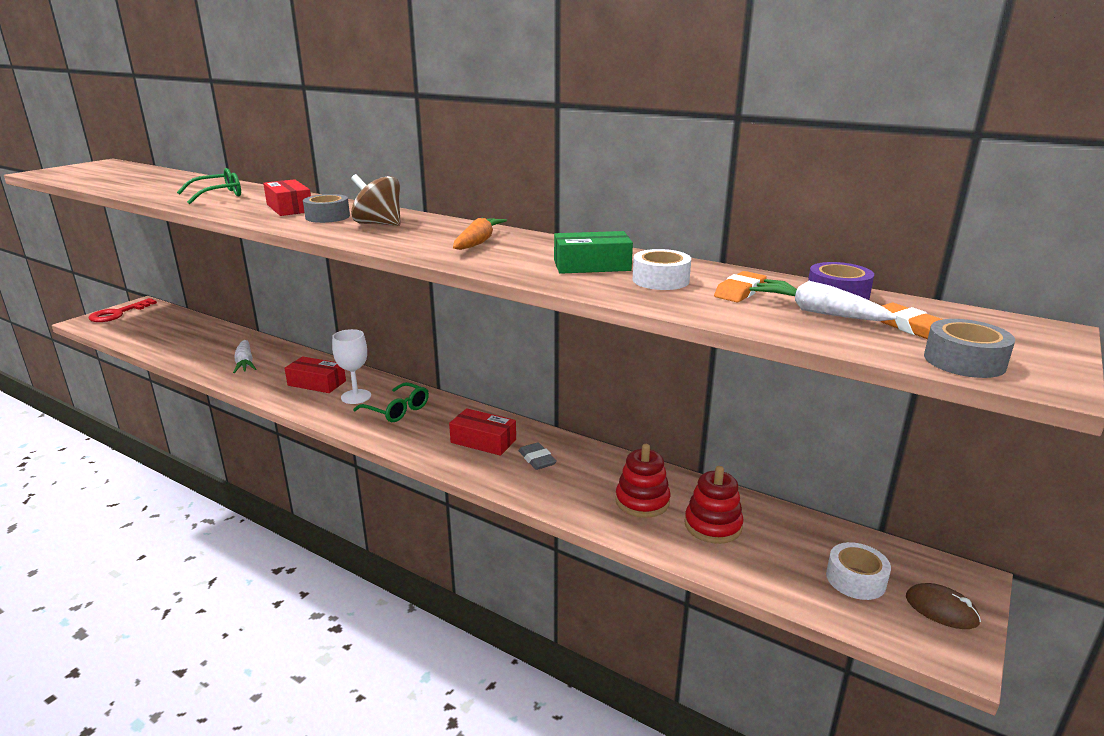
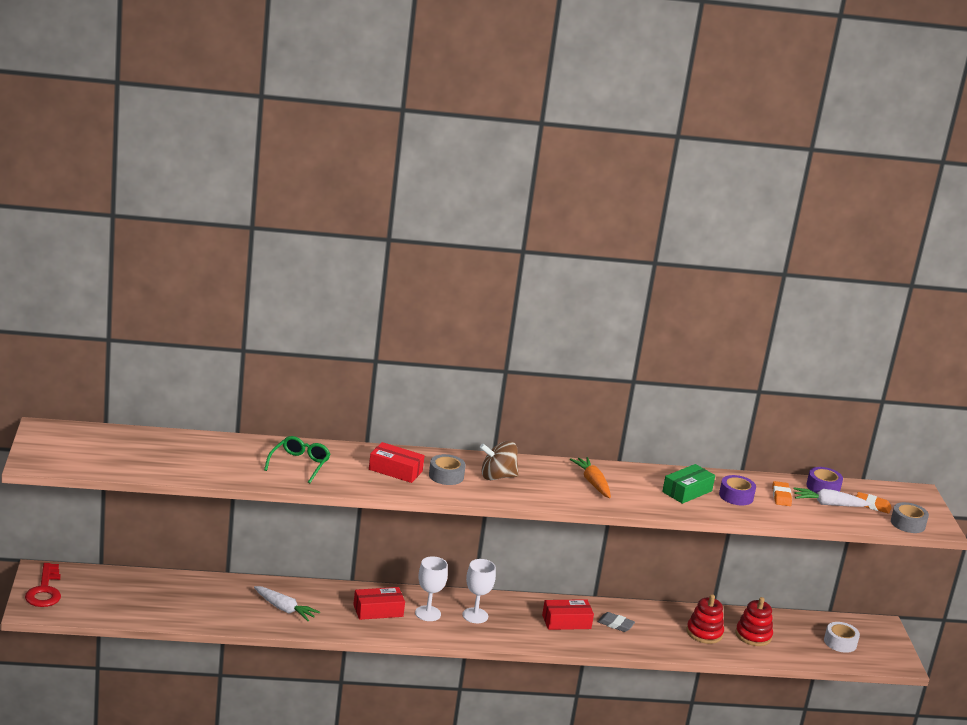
camera: 40 degrees left, 0 degrees up
green glasses [353,382,429,422] -> white goblet [462,559,496,623]
white tape [633,249,691,290] -> purple tape [719,475,756,506]
brown mouse [906,583,981,629] -> none

